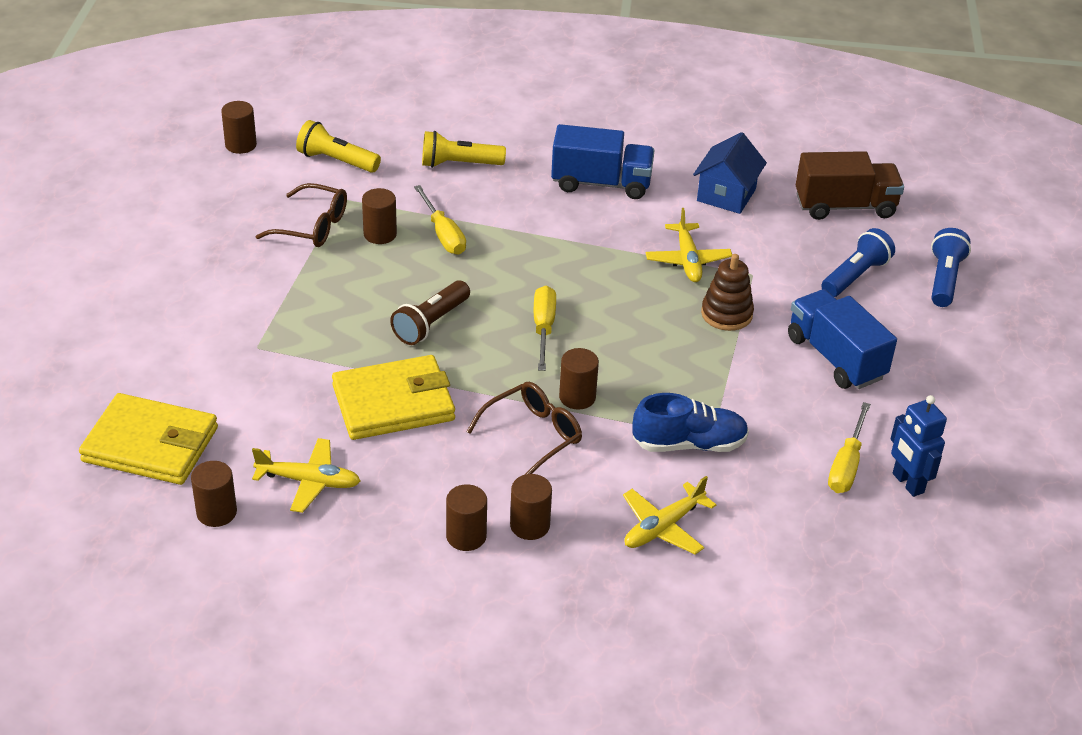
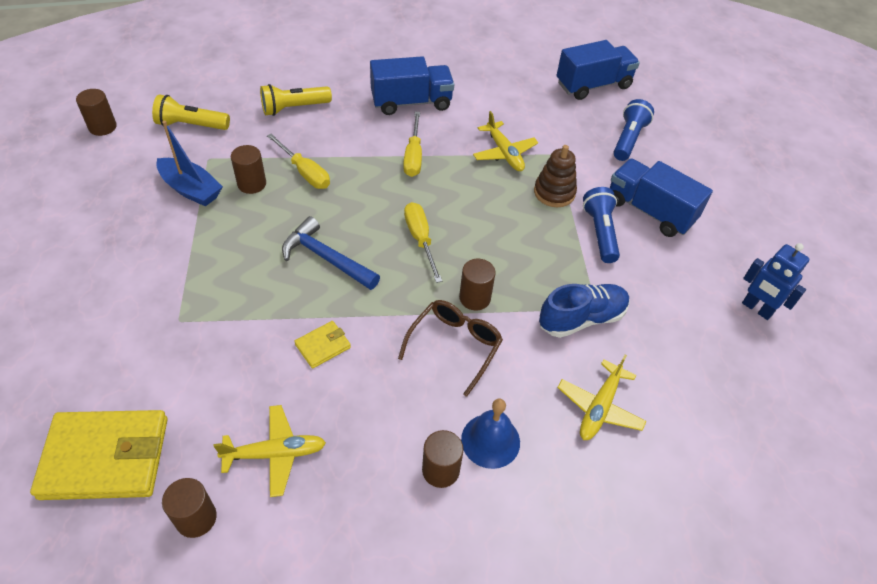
camera: 20 degrees left, 10 degrees up
brown glasses [255,183,347,247] -> blue boat [156,121,223,207]
yellow wallet [332,355,455,440] -> yellow wallet [294,321,351,369], size x0.46
brown flashlight [390,280,470,345] -> blue hammer [282,216,380,290]
brown cylinder [510,474,552,540] -> blue bell [461,399,520,469]
blue house [693,132,767,214] -> none
brown truck [796,151,904,220] -> blue truck [557,40,640,100]
yellow screwdriver [828,402,871,493] -> yellow screwdriver moved to [403,112,422,177]
blue flashlight [931,228,971,307] -> blue flashlight moved to [583,187,620,263]

